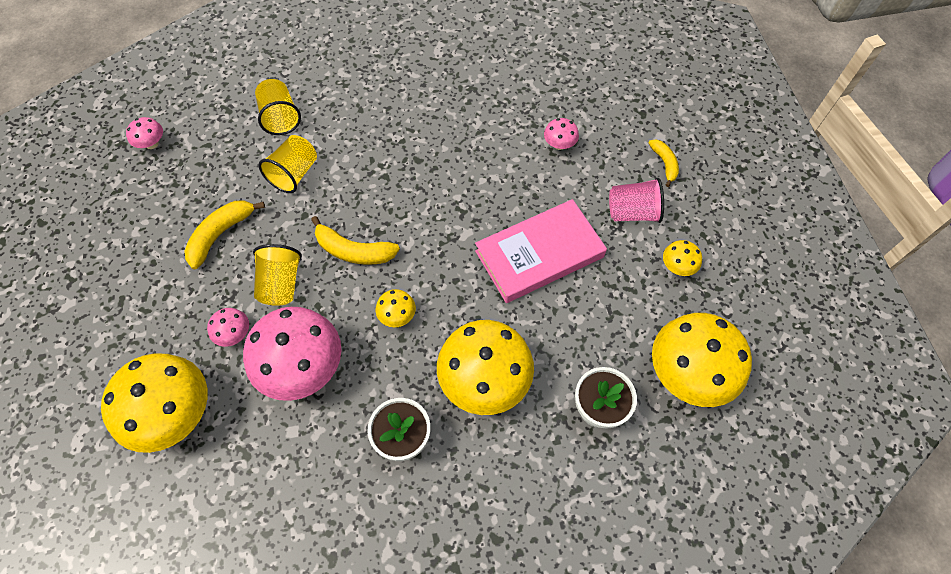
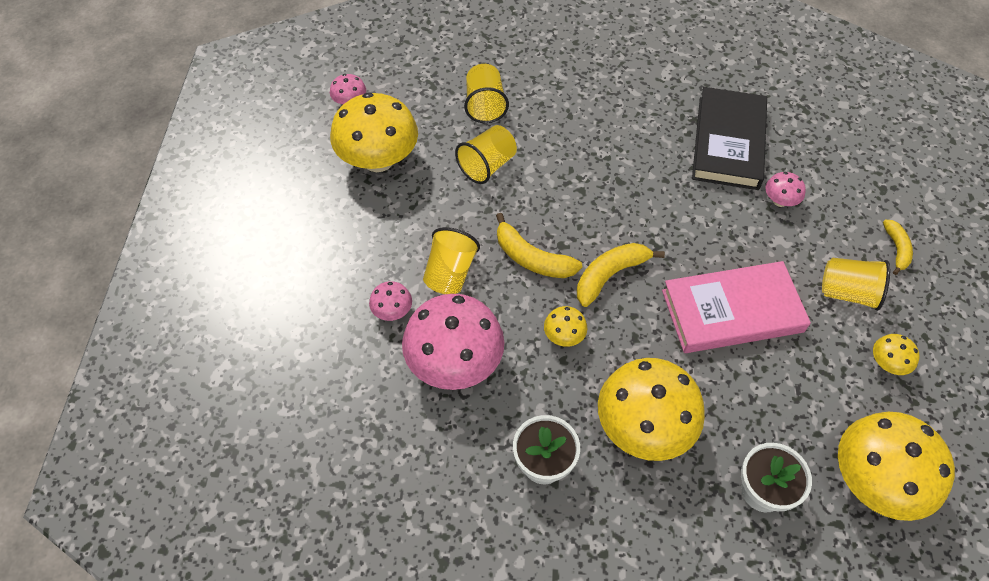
camera: 15 degrees right, 5 degrees down
yellow mushroom [101,353,207,453] -> yellow mushroom moved to [330,92,418,172]
yellow banana [184,200,265,269] -> yellow banana moved to [577,243,665,307]
pink cup [609,178,664,223] -> yellow cup [822,258,890,311]
none -> black book [692,87,767,190]

